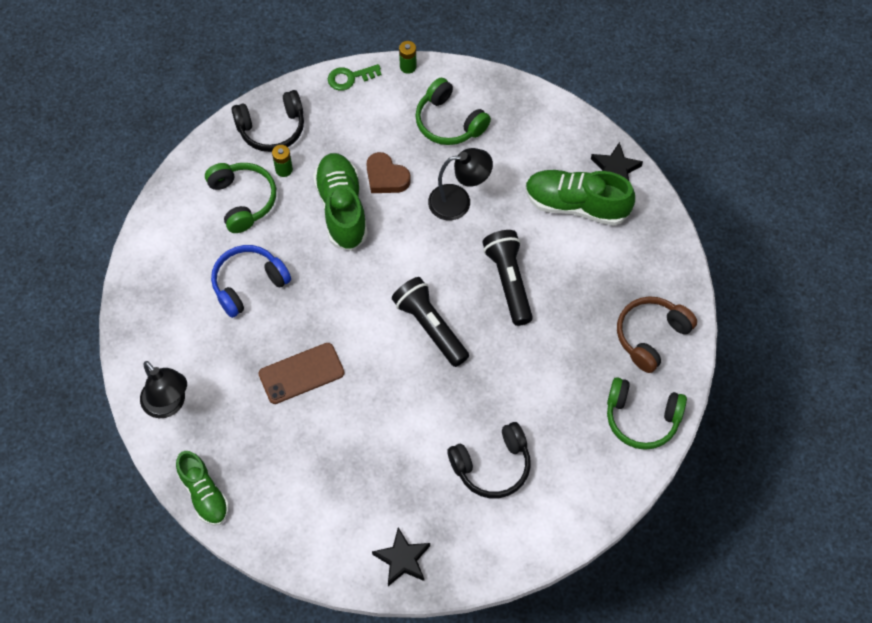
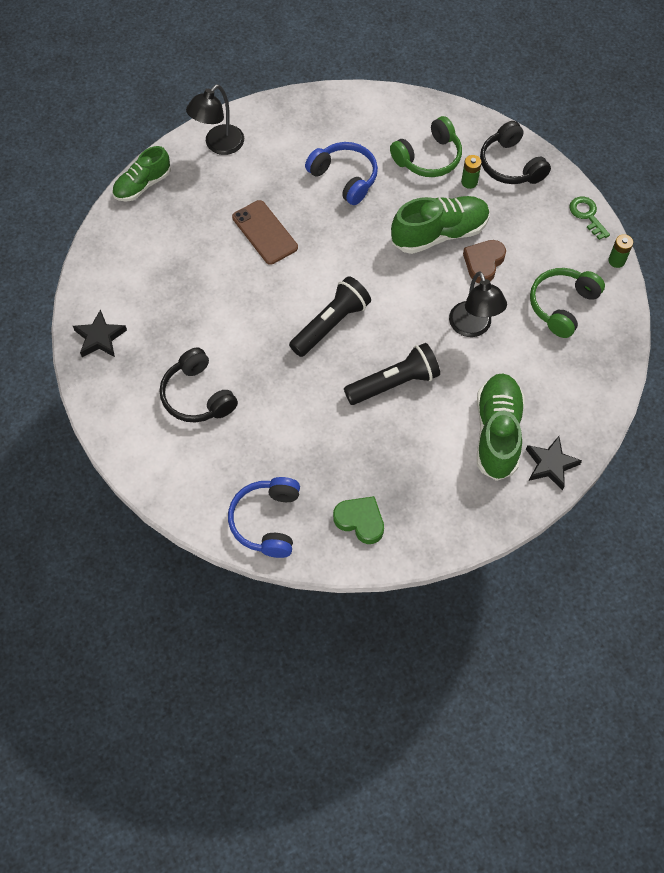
camera: 80 degrees right, 0 degrees up
green headphones [607,377,687,450] -> blue headphones [228,477,300,558]
brown headphones [617,296,697,373] -> green heart [333,496,384,544]

